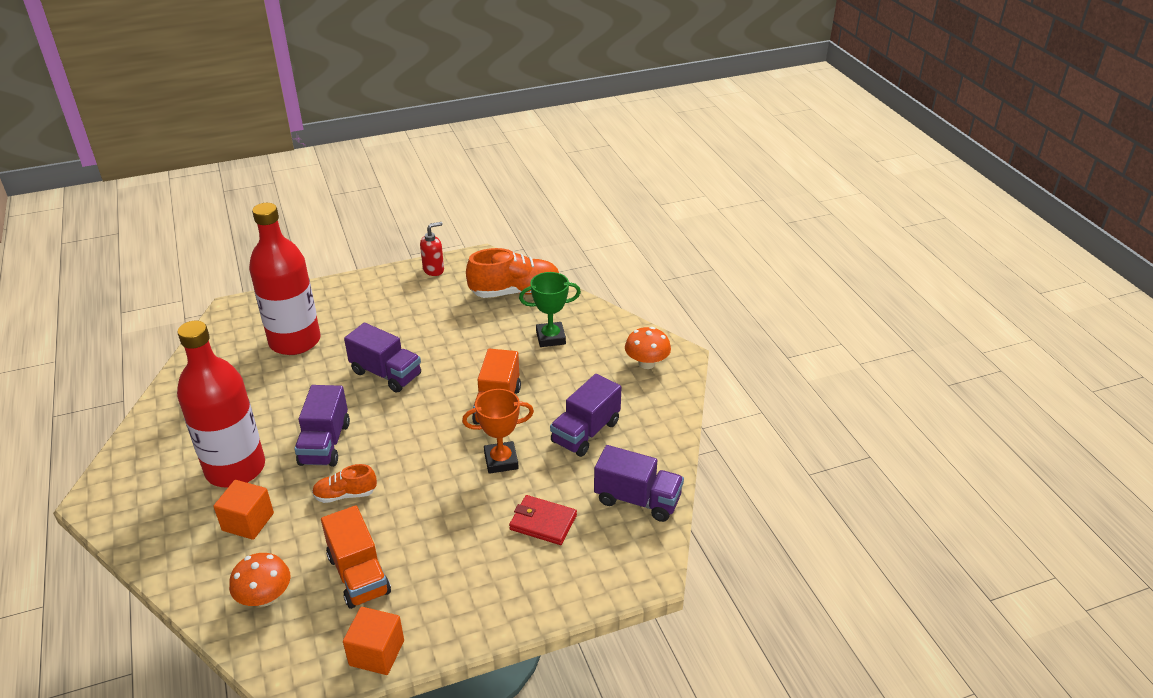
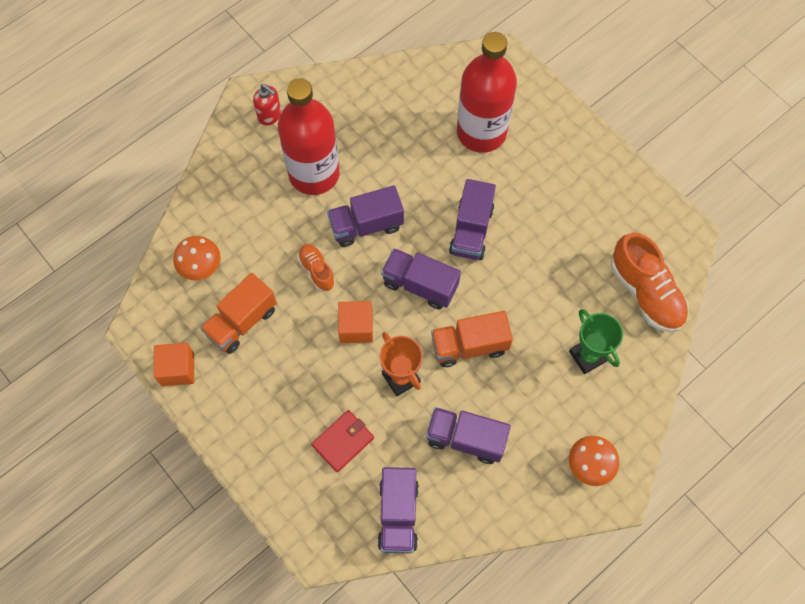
camera: 70 degrees right, 30 degrees up
orange cube [213,480,274,540] -> orange cube moved to [338,301,373,343]
red soap dispenser [420,222,444,276] -> red soap dispenser moved to [253,84,281,126]
red wallet [509,495,577,545] -> red wallet turned 45 degrees clockwise [311,410,374,472]
none -> purple truck [381,248,461,310]

